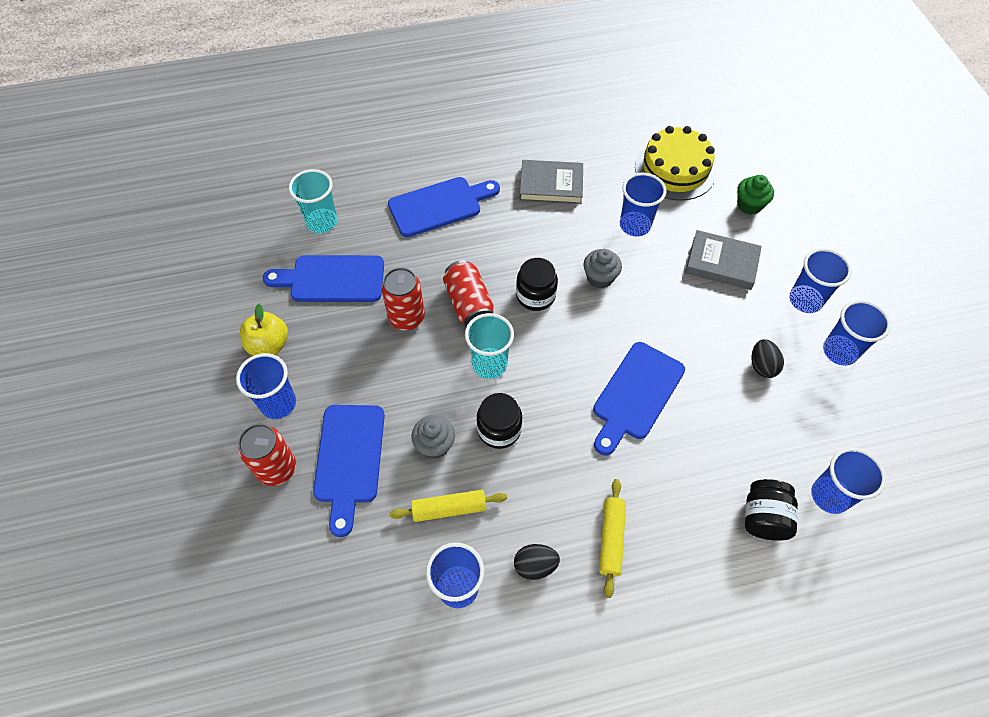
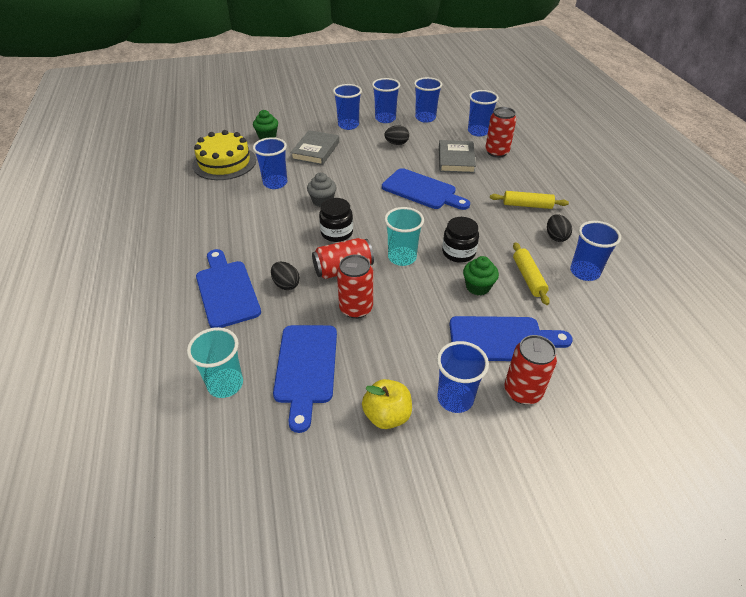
camera: 90 degrees left, 15 degrees down
grey cupcake [411,415,455,459] -> green cupcake [463,256,499,295]
grey book [520,160,583,204] -> grey book moved to [439,140,476,173]
black jar [745,479,798,541] -> red can [485,107,516,158]
none -> black egg [271,262,300,290]
none -> blue cup [414,77,442,123]

